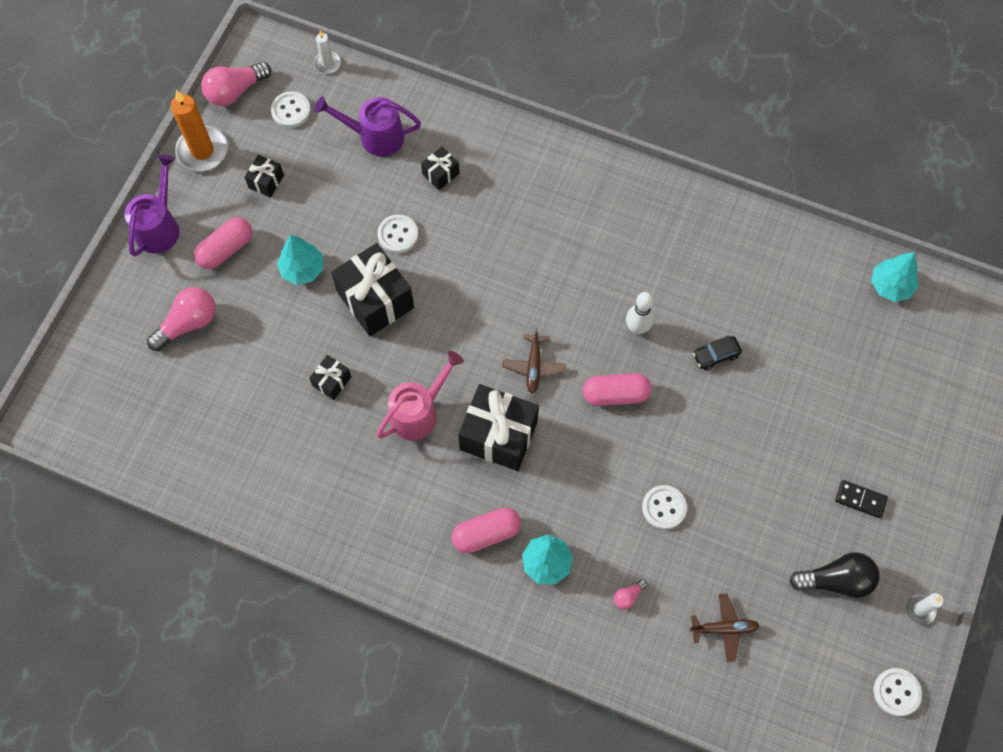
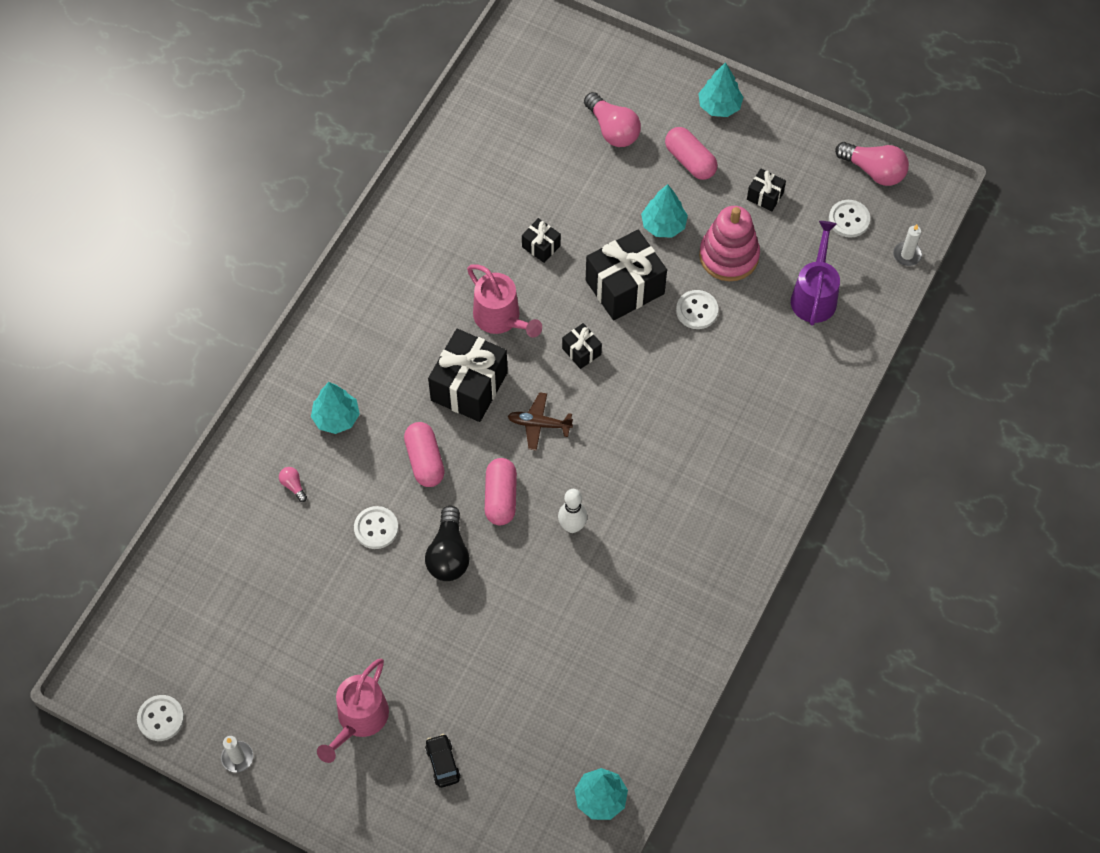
camera: 95 degrees right, 5 degrees down
purple watering can [125,154,179,257] -> turquoise tree [698,62,743,117]
orange candle [171,90,228,171] -> none
pink light bulb [201,62,271,106] -> pink light bulb turned 150 degrees clockwise [835,142,909,186]
black gift [421,146,460,190] -> black gift moved to [562,323,602,369]
pink capsule [452,507,521,553] -> pink capsule moved to [404,422,445,487]
brown plane [690,594,760,662] -> none
black car [693,336,742,370] -> black car moved to [425,734,460,788]
black light bulb [789,552,880,598] -> black light bulb moved to [425,506,470,581]
black domino [835,480,888,518] -> pink watering can [317,658,389,763]
none -> pink stacking toy [699,206,760,281]

